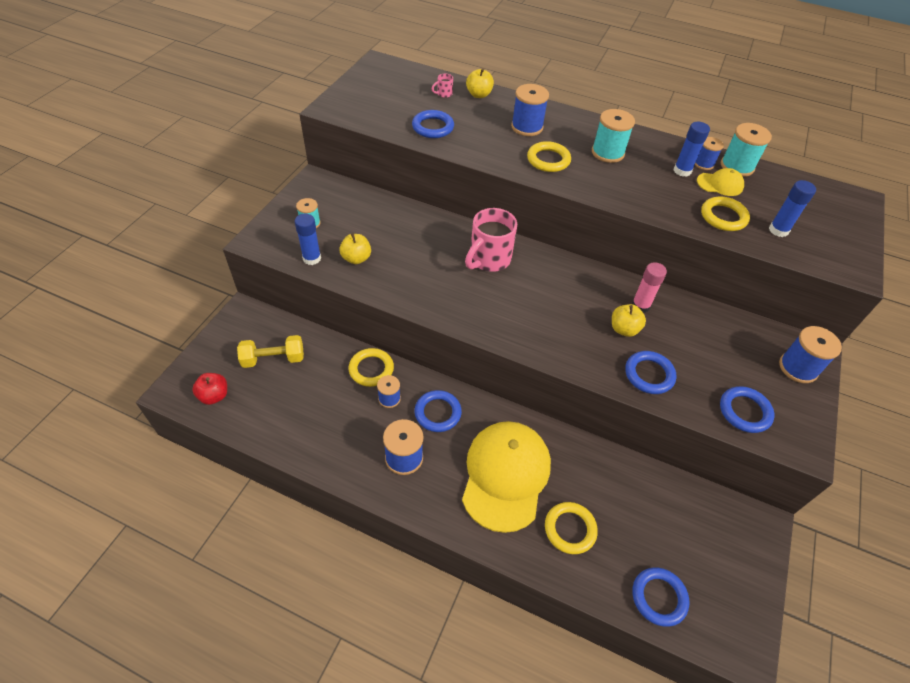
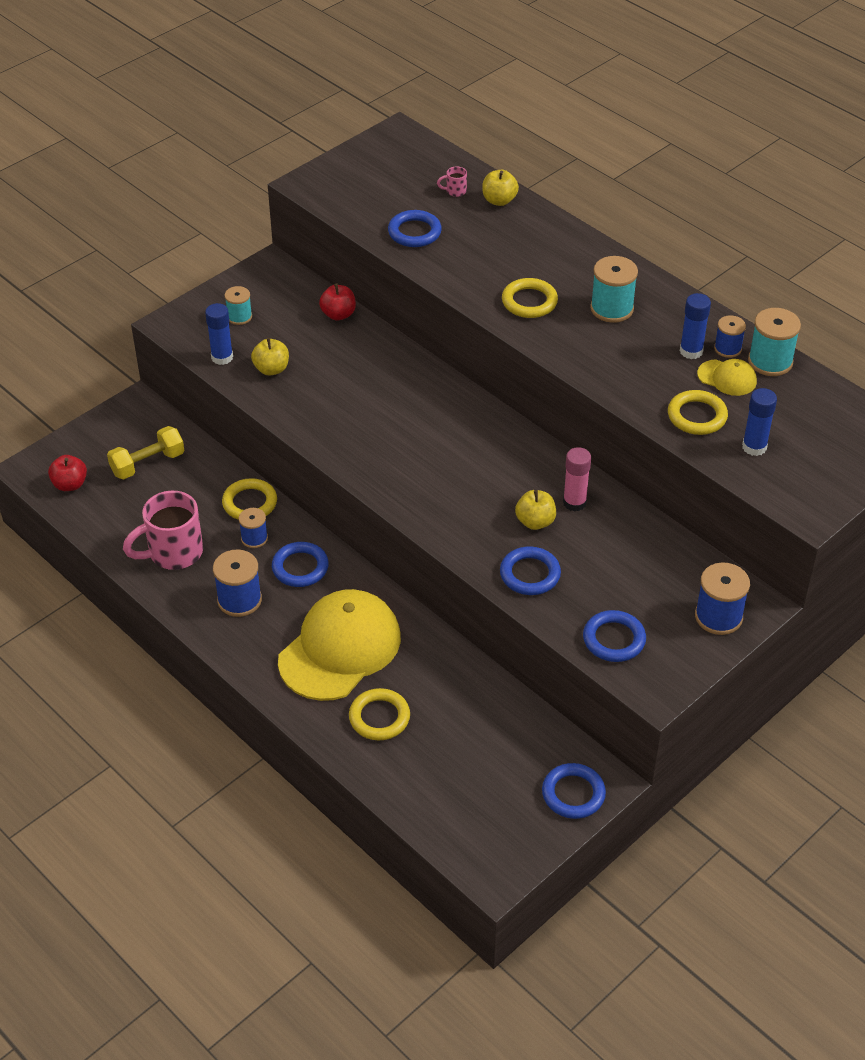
camera: 25 degrees right, 5 degrees down
yellow dumbbell [237,335,304,368] -> yellow dumbbell turned 45 degrees counterclockwise [107,426,184,479]
pink mug [465,208,517,272] -> pink mug moved to [123,491,203,570]
blue spool [511,84,549,136] -> none
blue ring [633,568,690,627] -> blue ring moved to [542,763,606,819]
none -> red apple [319,283,356,320]

